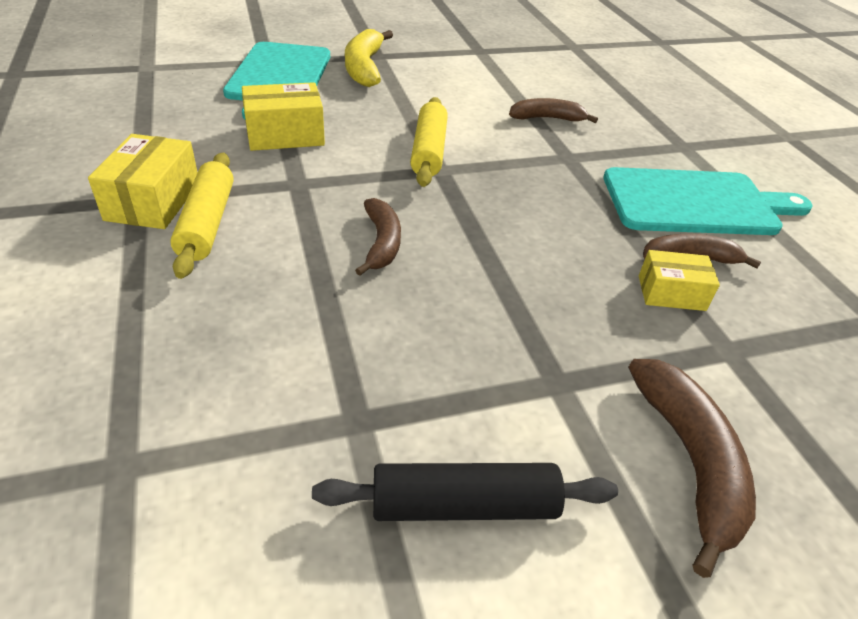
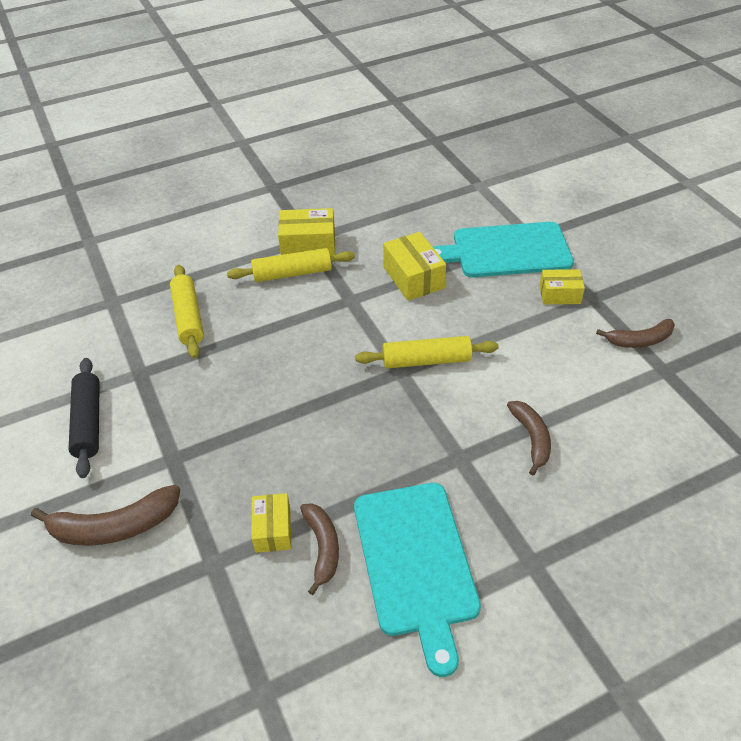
camera: 85 degrees right, 5 degrees up
yellow banana [345,29,393,87] -> yellow box [539,269,585,304]
brown banana [355,198,401,276] -> brown banana moved to [596,319,675,348]
none -> yellow rolling pin [170,265,204,359]

